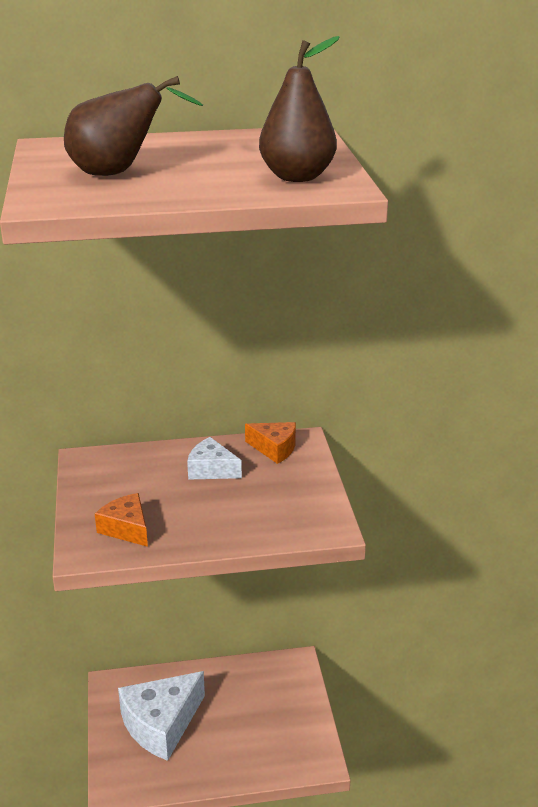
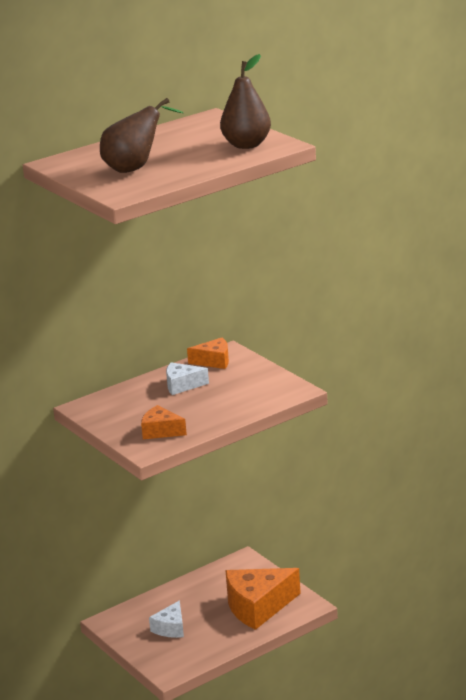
camera: 25 degrees left, 5 degrees down
white cheese [118,671,205,761] -> white cheese [149,600,184,638], size x0.54
none -> orange cheese [226,568,301,630]

